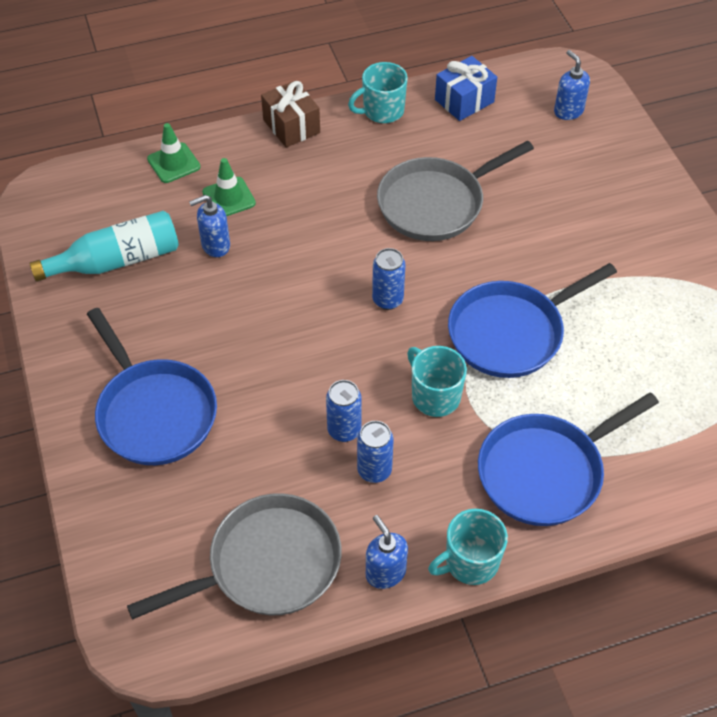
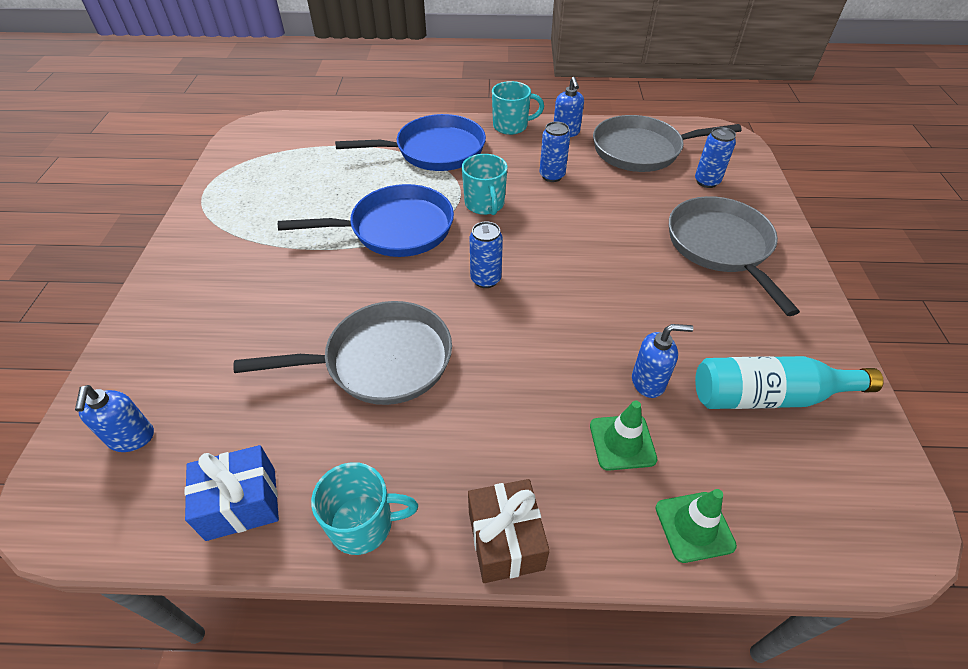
camera: 160 degrees left, 5 degrees down
blue pan [87,308,217,465] -> grey pan [669,196,800,316]
blue can [326,380,362,442] -> blue can moved to [695,127,736,188]

